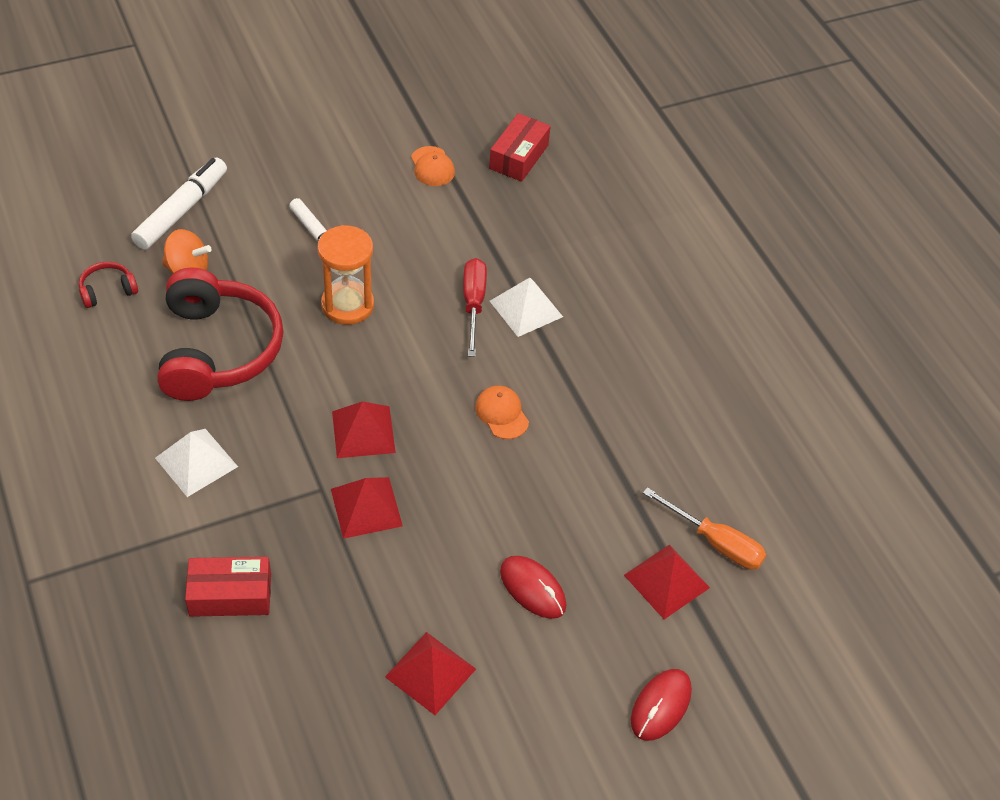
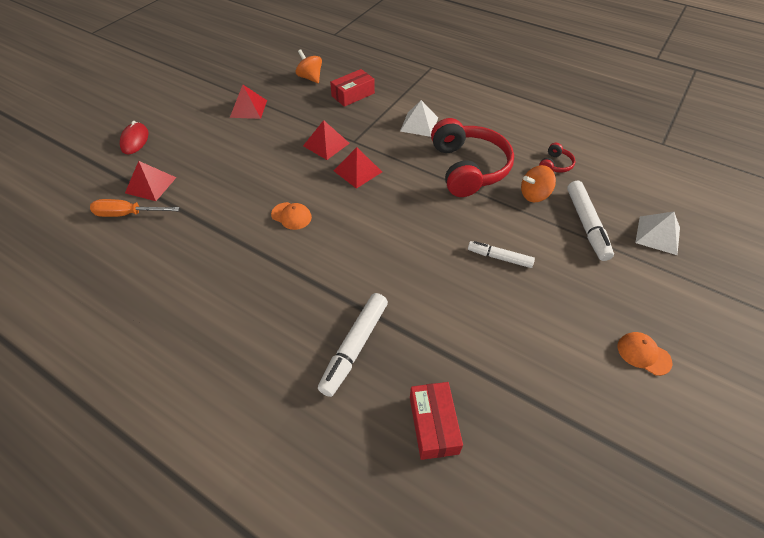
camera: 150 degrees right, 0 degrees up
red headphones [157,267,283,401] -> red headphones turned 150 degrees counterclockwise [431,118,514,197]
orange hourglass [318,225,374,325] -> none
orange cap [411,146,455,186] -> orange cap moved to [618,332,673,376]
red screwdriver [463,258,487,357] -> none
white pyramid [490,277,563,337] -> white pyramid moved to [635,212,680,255]
red mouse [500,556,566,619] -> none
none -> orange spinning top [296,50,322,83]
none -> white marker [318,293,388,397]

